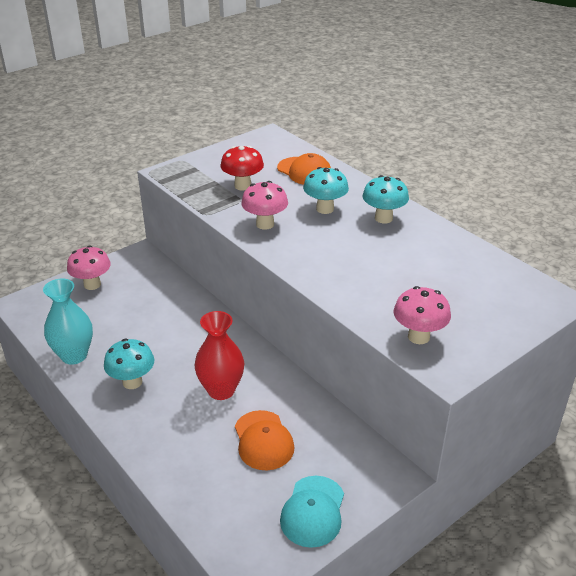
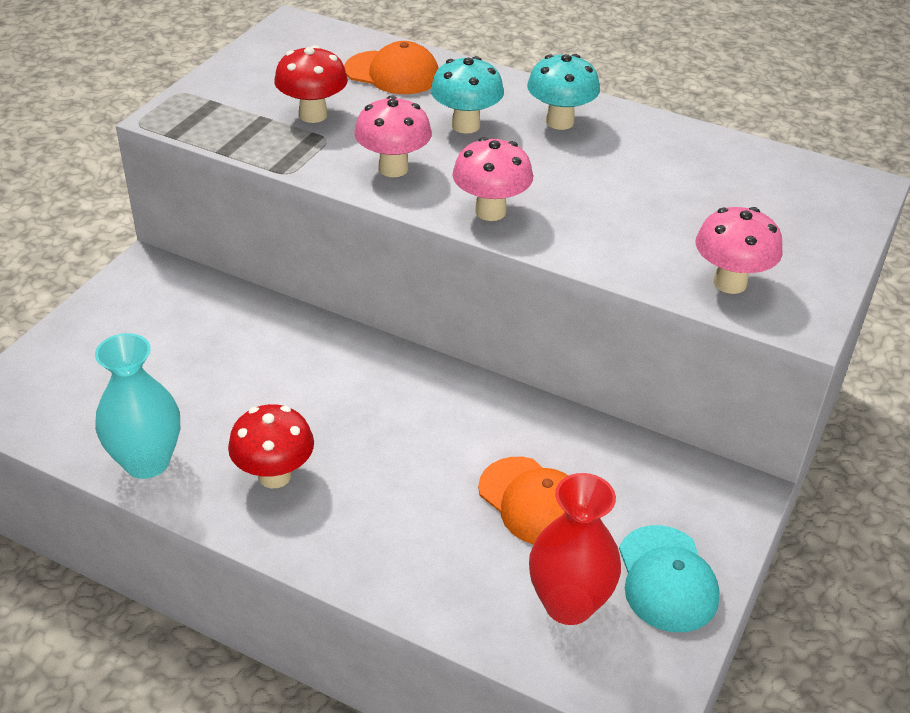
camera: 25 degrees left, 5 degrees up
pink mushroom [67,246,111,290] -> pink mushroom moved to [452,137,533,221]
turquoise mushroom [104,339,154,389] -> red mushroom [228,404,314,488]
red vase [195,311,244,400] -> red vase moved to [529,473,621,625]

